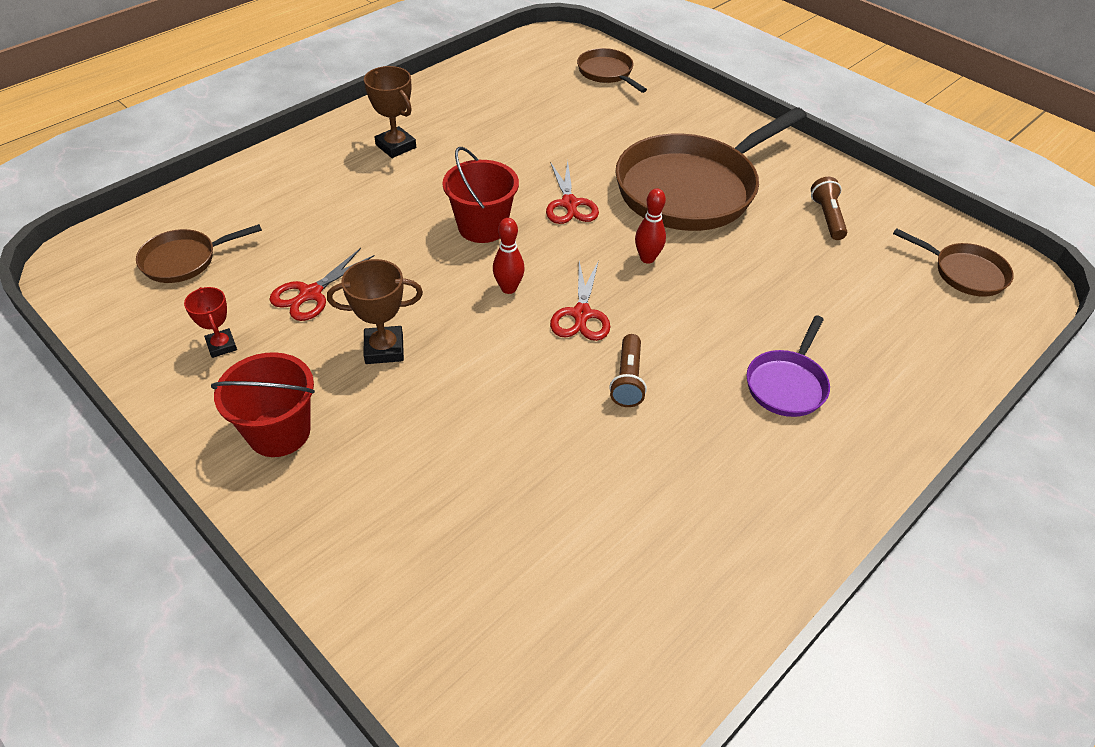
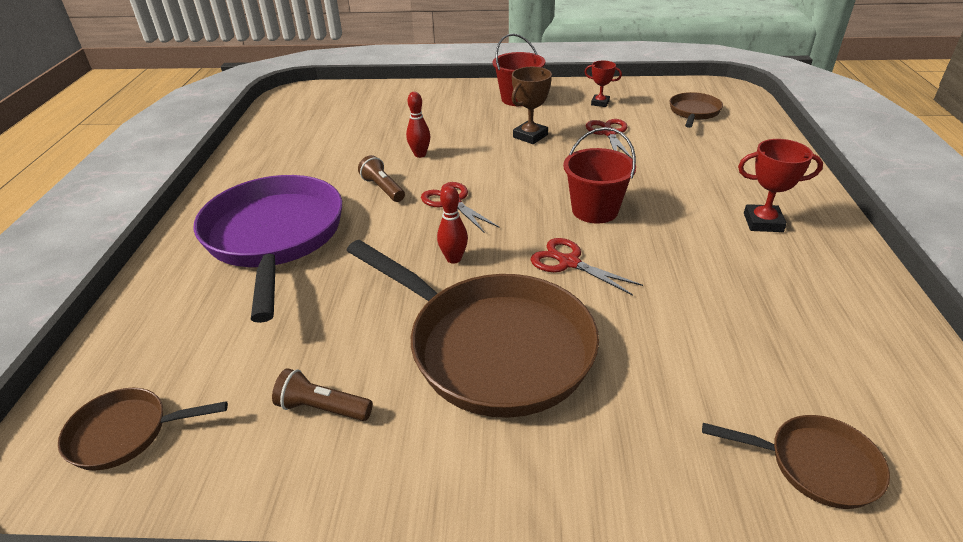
camera: 140 degrees right, 10 degrees down
brown trophy [364,66,416,158] -> red trophy [738,139,823,232]
red bowling pin [493,218,525,294] -> red bowling pin moved to [406,92,431,158]
brown pan [615,107,807,231] -> brown pan turned 120 degrees clockwise [346,240,599,418]
purple pan [747,315,830,417] -> purple pan [194,175,342,323], size x2.13
brown flashlight [811,177,847,240] -> brown flashlight turned 150 degrees clockwise [272,368,373,421]

